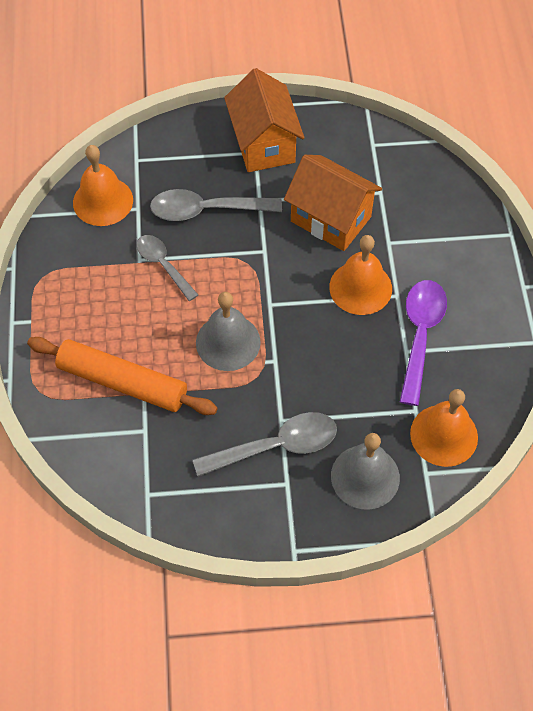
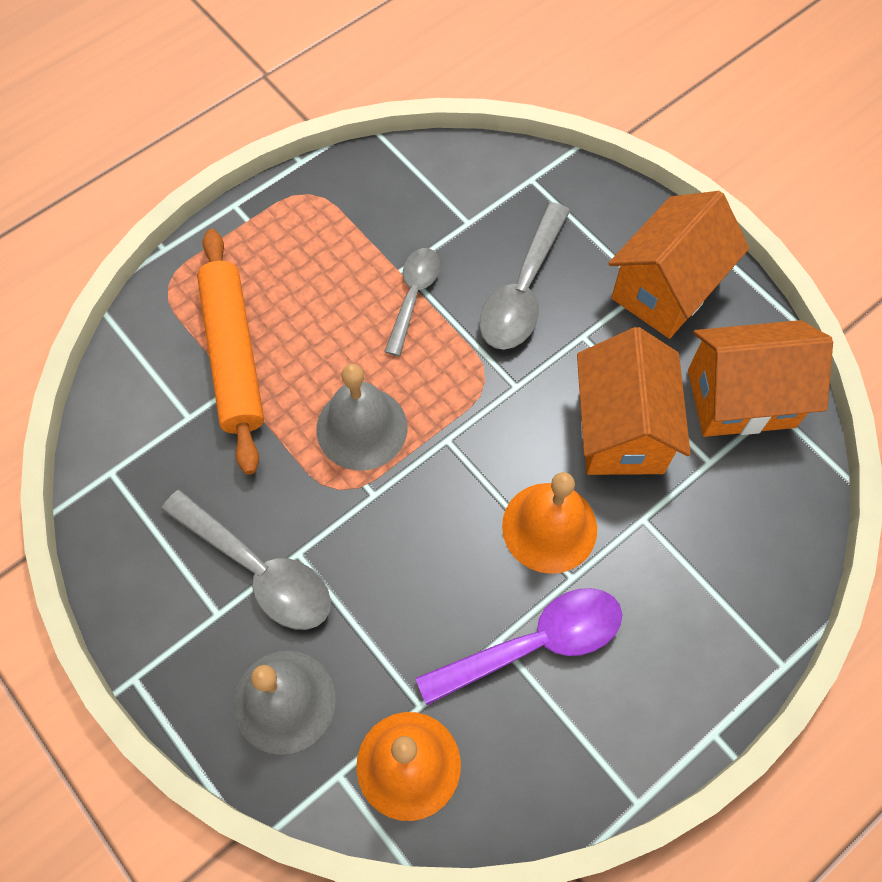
camera: 55 degrees right, 5 degrees up
orange bell [73,145,133,226] -> none
grey spoon [150,189,282,221] -> grey spoon turned 120 degrees counterclockwise [479,202,570,350]
none -> orange house [688,320,833,437]

